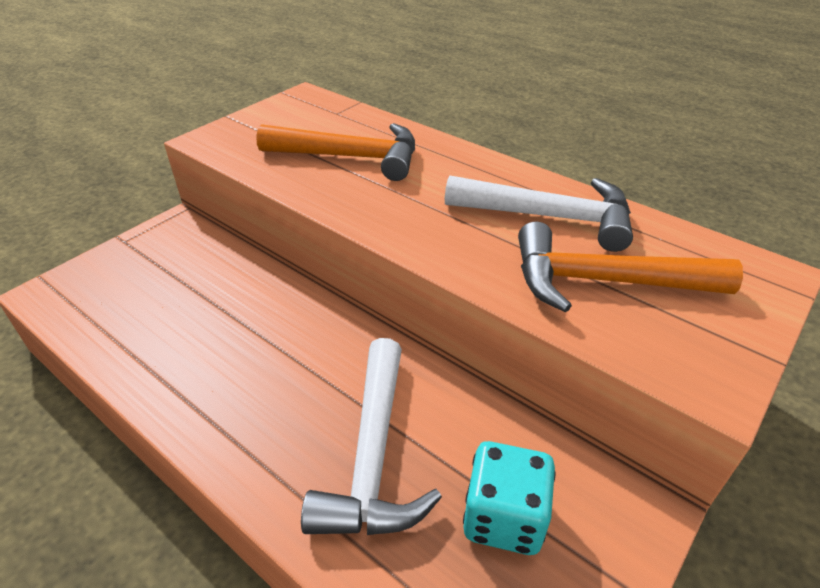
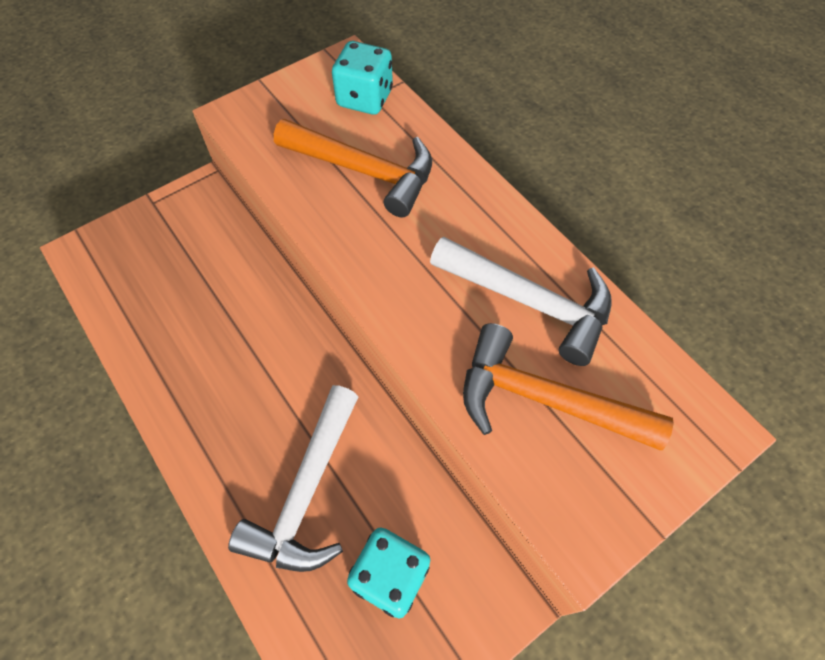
camera: 15 degrees right, 20 degrees up
none -> turquoise dice [332,41,393,115]

